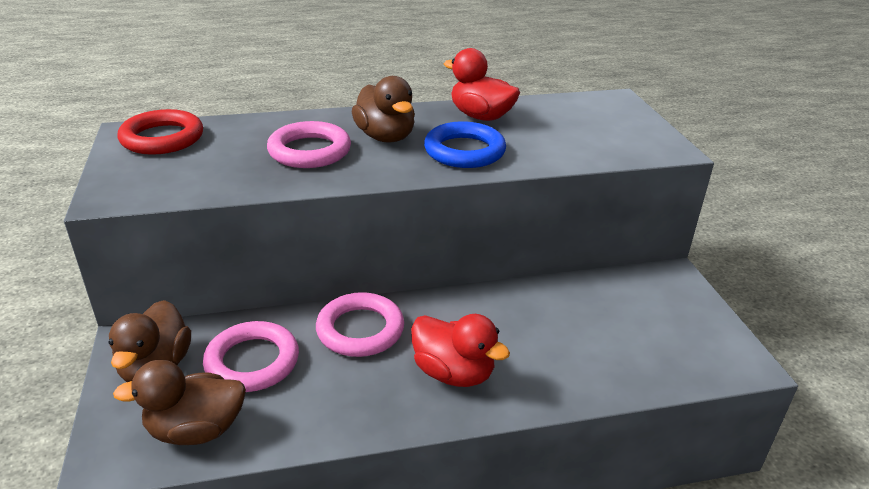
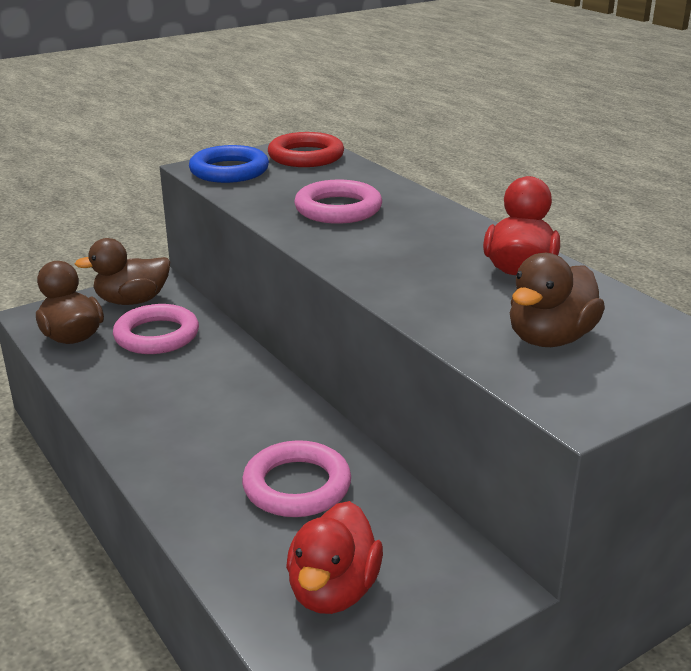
camera: 70 degrees right, 5 degrees down
pink ring [316,292,404,357] -> pink ring moved to [242,440,351,517]
brown duck [352,76,415,143] -> brown duck moved to [510,253,605,347]
red duck [411,314,510,387] -> red duck moved to [286,501,383,614]
blue ring [424,121,506,168] -> blue ring moved to [189,145,269,183]

